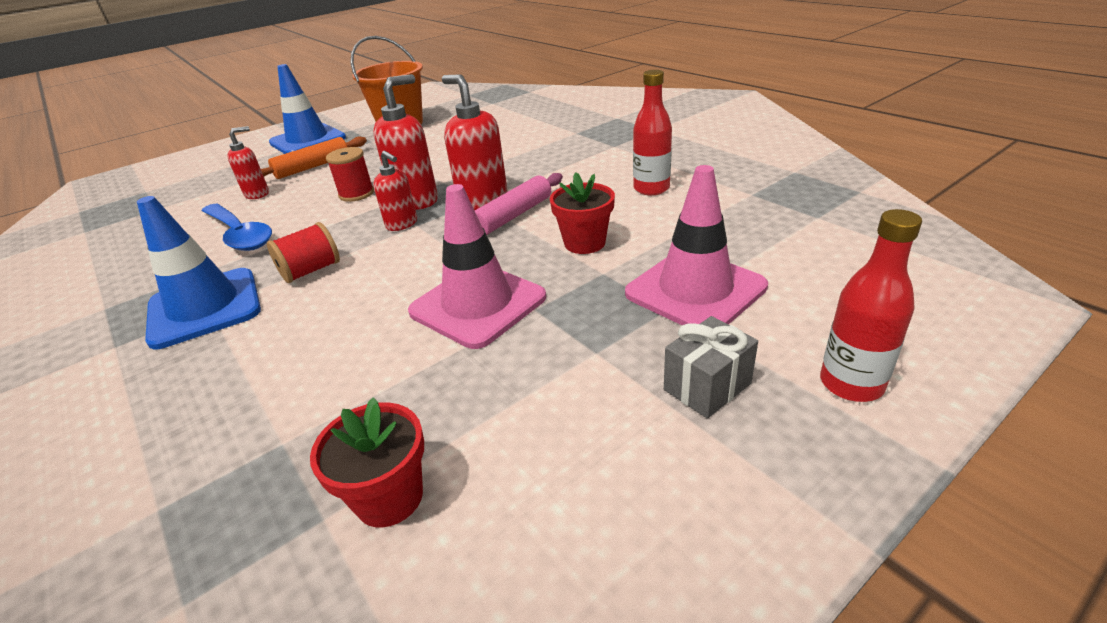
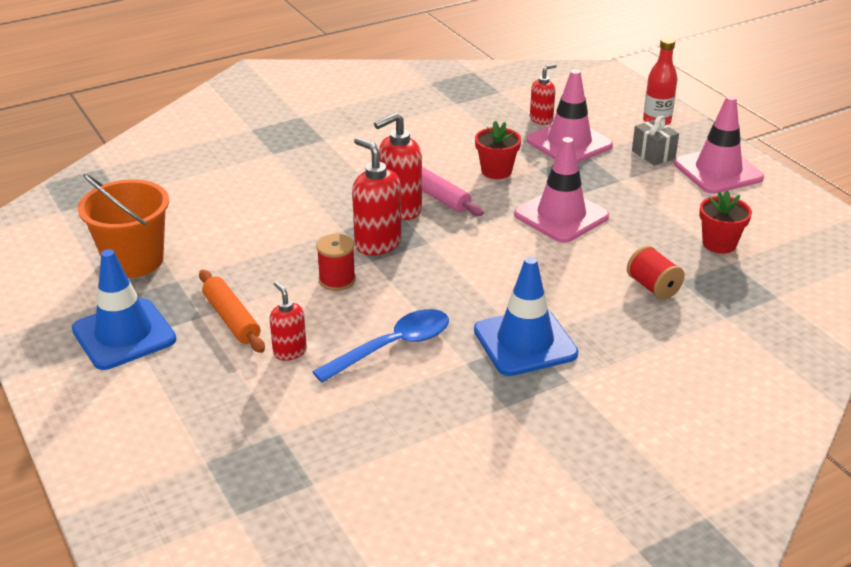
camera: 85 degrees left, 0 degrees up
red spool [267,222,340,283] -> red spool moved to [627,246,685,300]
red soap dispenser [373,151,417,231] -> red soap dispenser moved to [530,64,557,125]
red bottle [633,70,672,195] -> none
none -> pink traffic cone [674,95,764,194]

